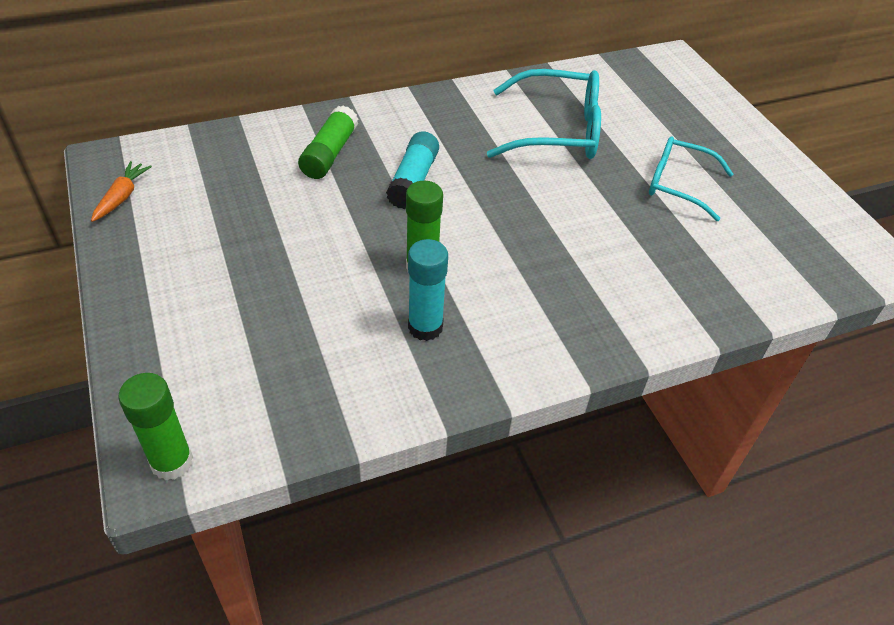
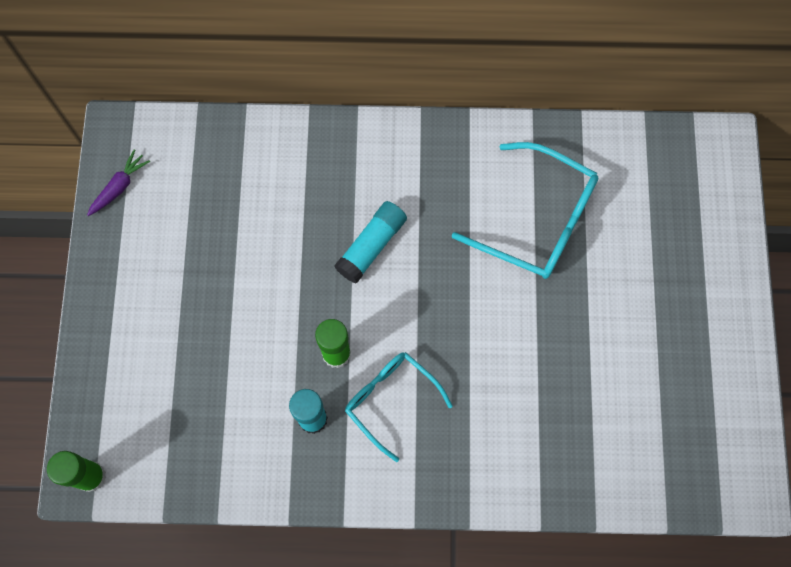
camera: 25 degrees right, 25 degrees up
orange carrot [91,161,152,222] -> purple carrot [87,149,150,216]
green glue stick [298,106,358,179] -> none
turquoise glasses [649,137,733,221] -> turquoise glasses moved to [345,352,453,462]

